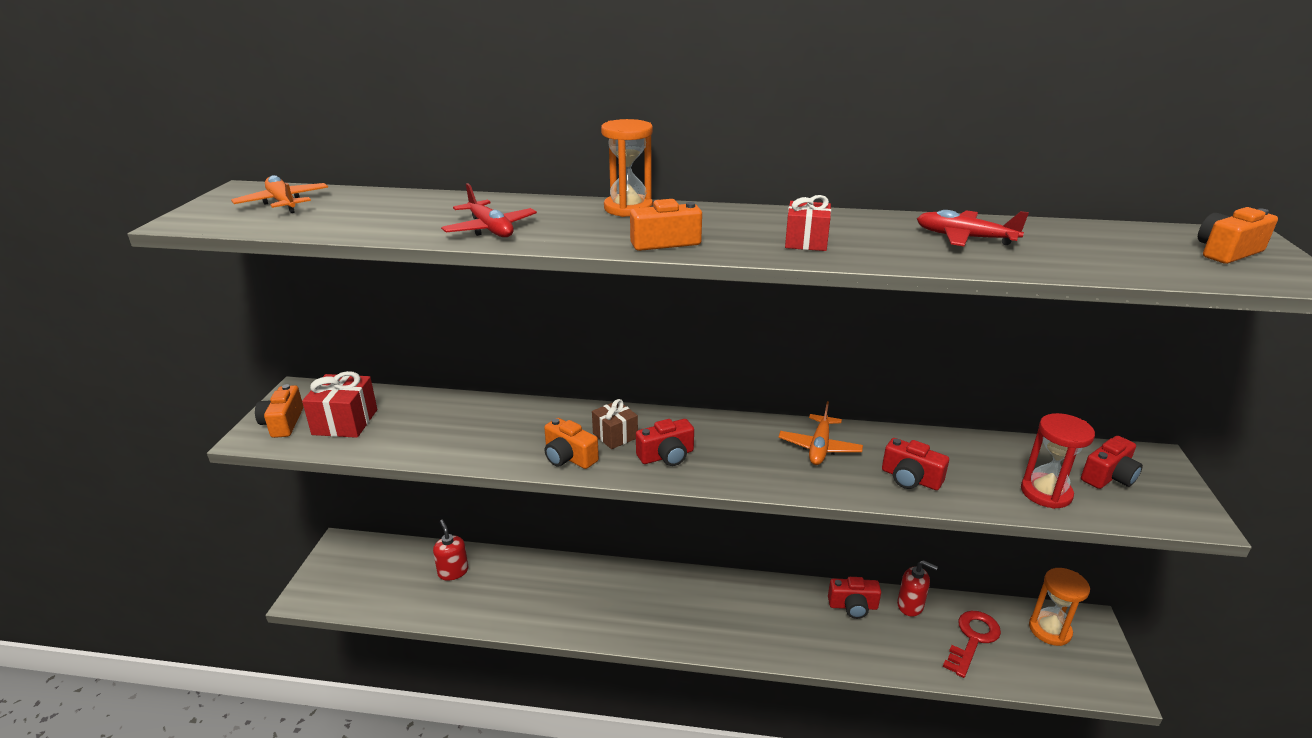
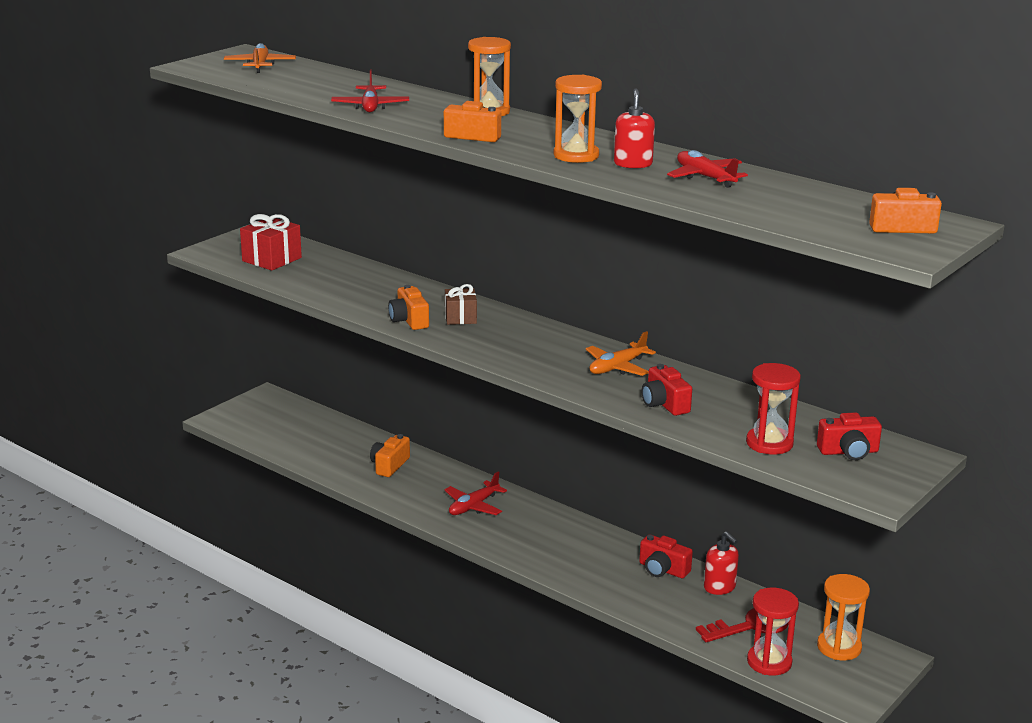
camera: 30 degrees right, 5 degrees down
orange camera [255,384,303,438] -> orange camera moved to [370,434,410,477]
red soap dispenser [433,519,468,581] -> red soap dispenser moved to [614,88,655,168]
red camera [636,419,694,466] -> none
red gift [785,195,831,251] -> orange hourglass [554,75,602,163]
none -> red plane [444,471,507,515]
none -> red hourglass [747,588,799,675]

